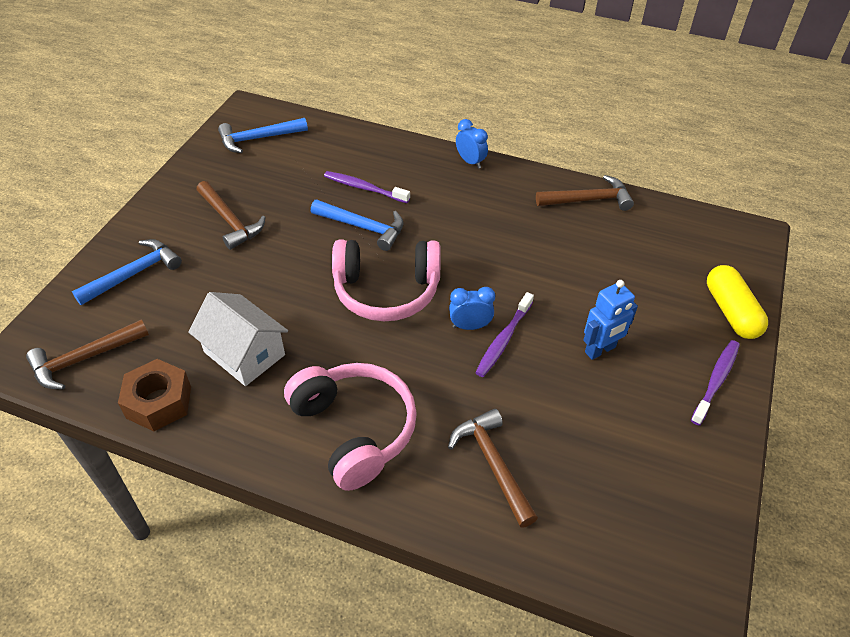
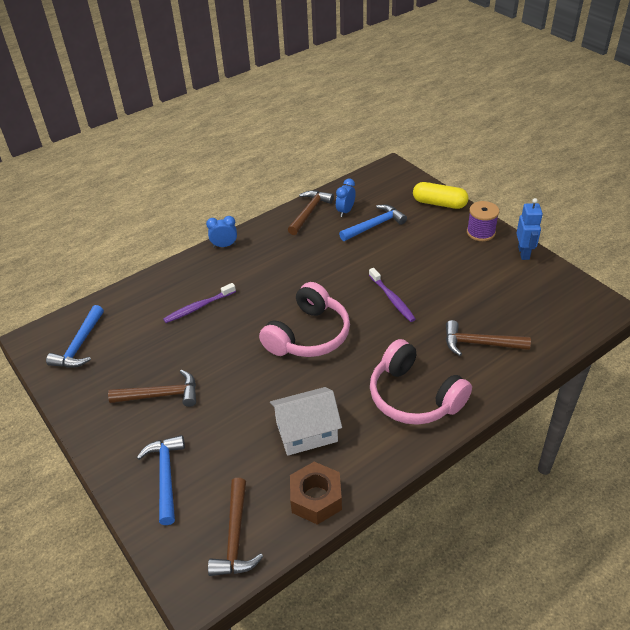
camera: 55 degrees left, 5 degrees down
pink headphones [284,363,417,491] -> pink headphones turned 135 degrees counterclockwise [370,339,472,425]
blue hammer [311,200,403,251] -> blue hammer moved to [339,205,407,241]
blue clock [449,287,495,330] -> blue clock moved to [336,179,356,217]
blue robot [583,280,638,360] -> blue robot moved to [516,198,543,260]
purple toothbrush [691,340,740,425] -> purple spool [467,201,499,241]

